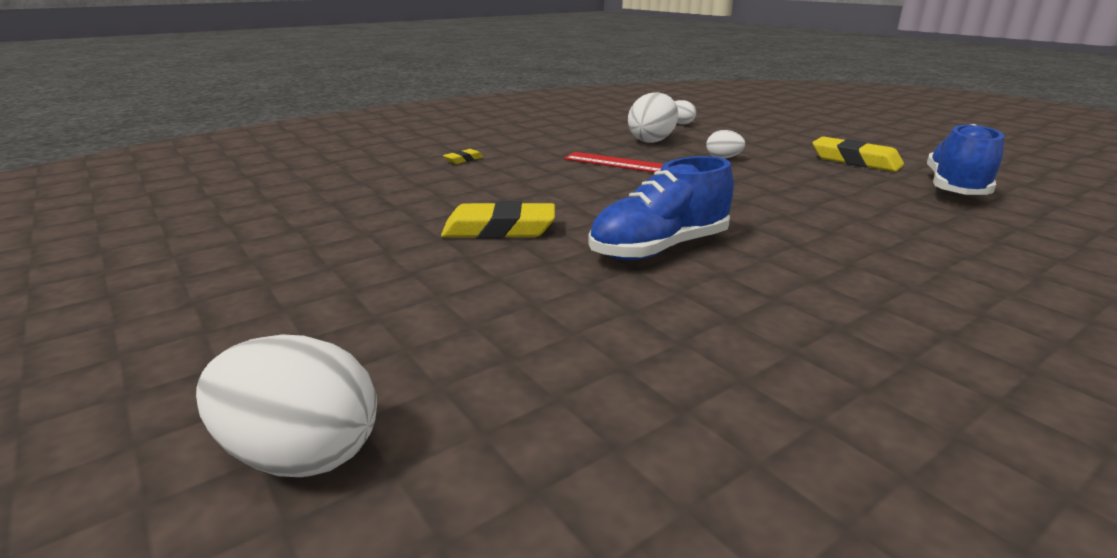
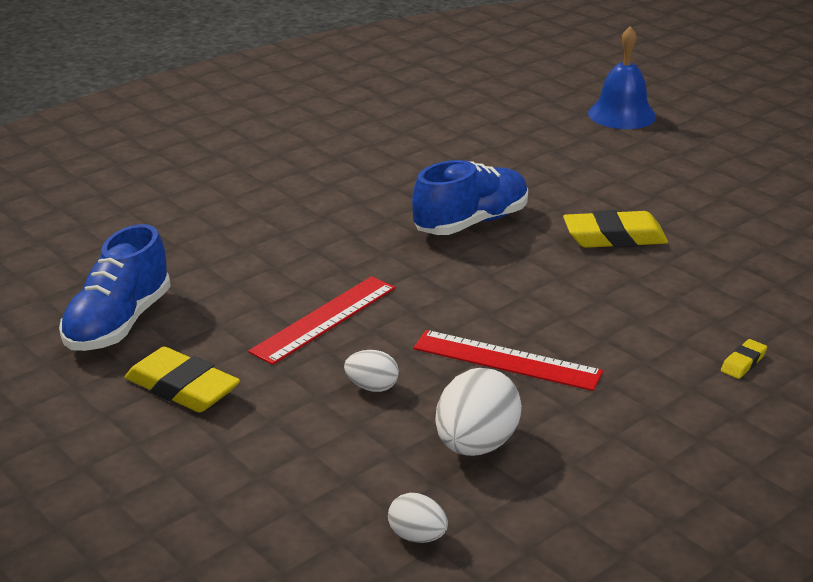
camera: 175 degrees right, 5 degrees up
white egg [196,334,377,477] -> blue bell [588,26,656,129]
none -> red ruler [248,276,395,365]

